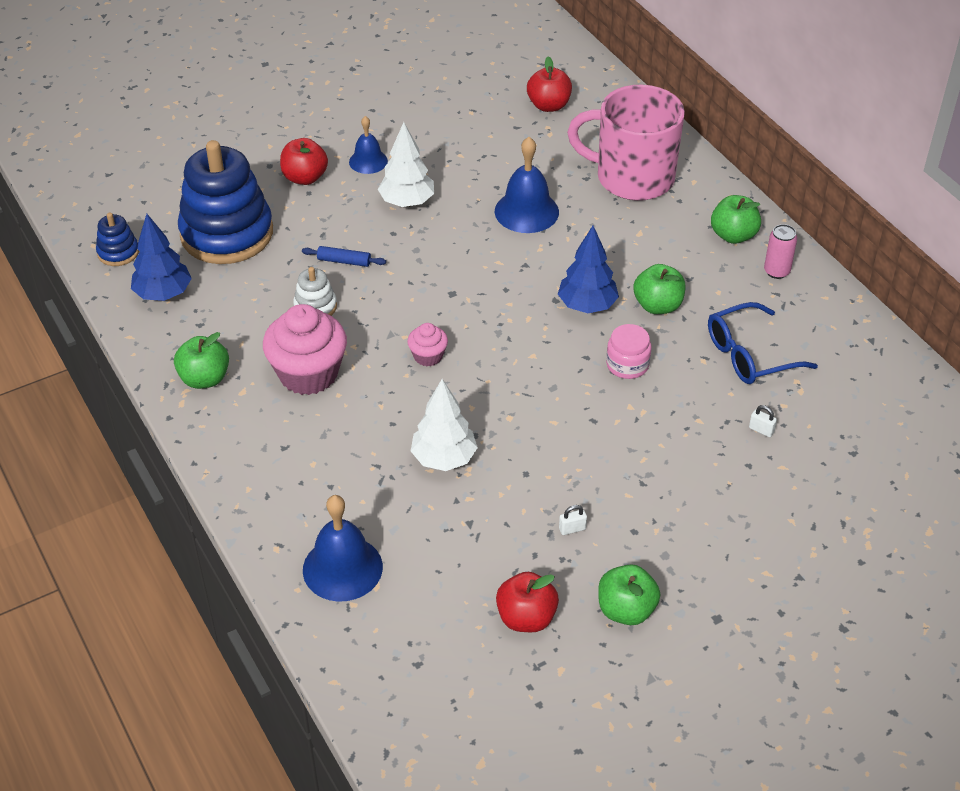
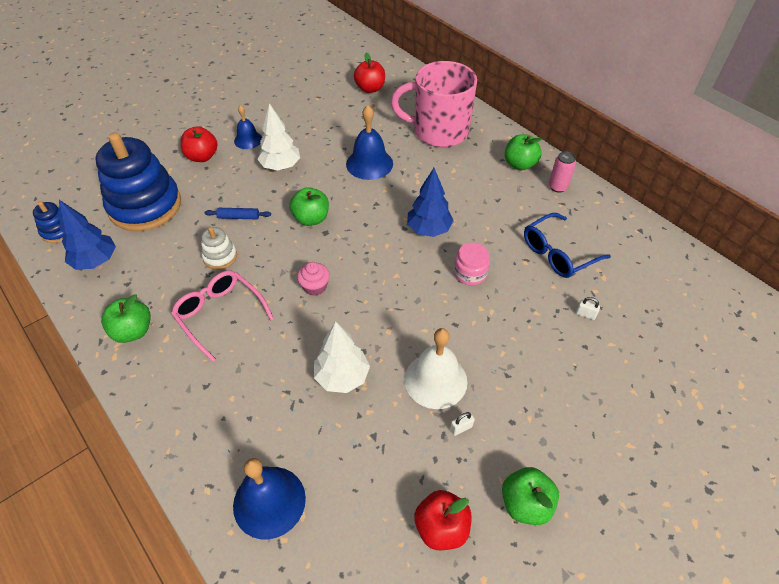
camera: 10 degrees left, 5 degrees up
pink cupcake [263,304,347,395] -> pink glasses [171,271,274,362]
green apple [633,264,686,314] -> green apple moved to [289,187,329,226]
none -> white bell [404,328,467,409]

